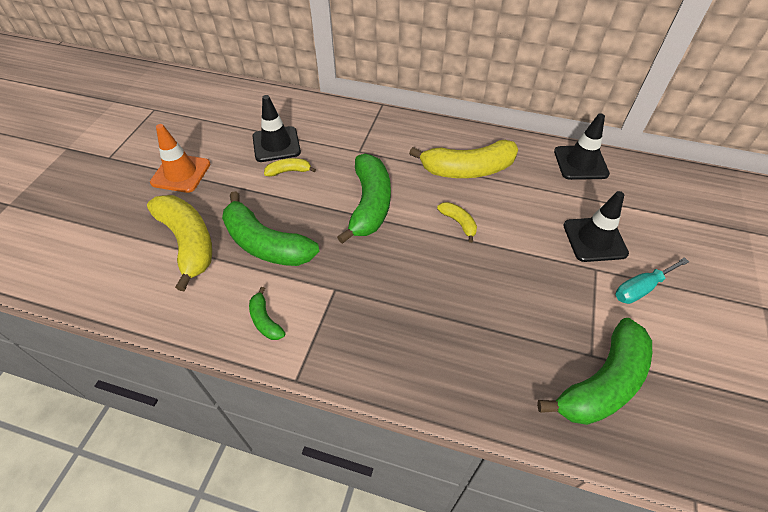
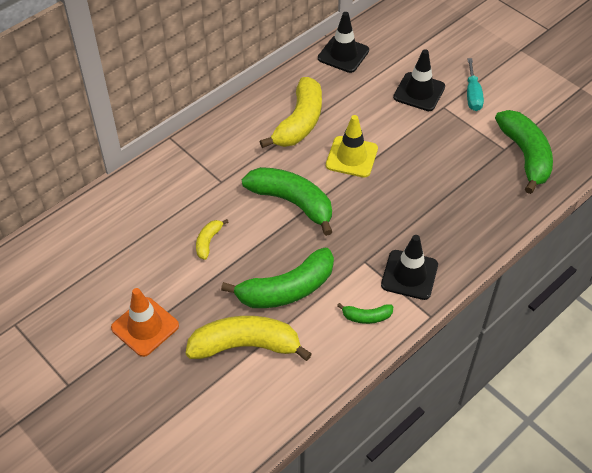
camera: 60 degrees left, 0 degrees up
black traffic cone [253,95,301,162] -> black traffic cone moved to [381,235,438,300]
yellow banana [437,202,477,243] -> yellow traffic cone [326,115,378,178]

